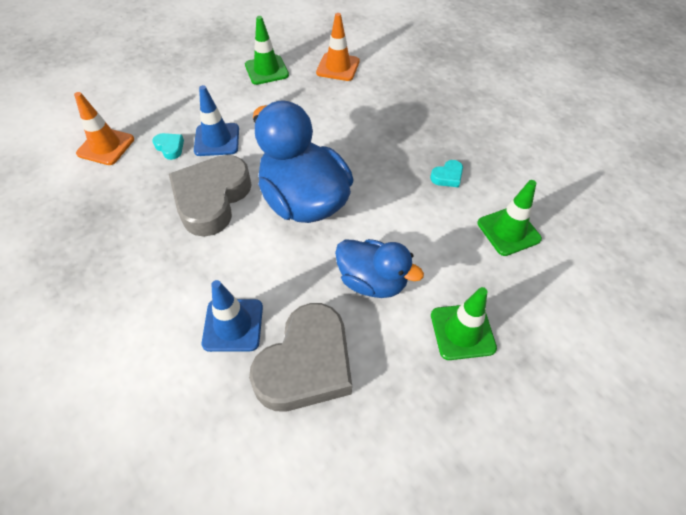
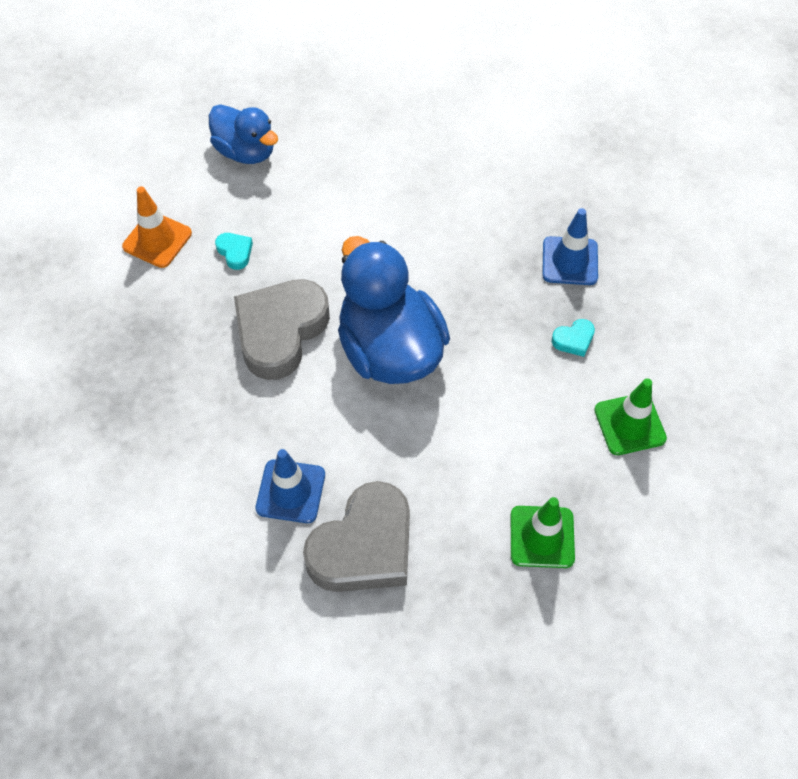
camera: 10 degrees right, 5 degrees up
blue traffic cone [194,85,239,156] -> blue traffic cone moved to [542,208,598,285]
green traffic cone [245,16,289,85] -> none
orange traffic cone [316,13,360,81] -> none
blue duck [335,239,424,298] -> blue duck moved to [209,104,278,164]

